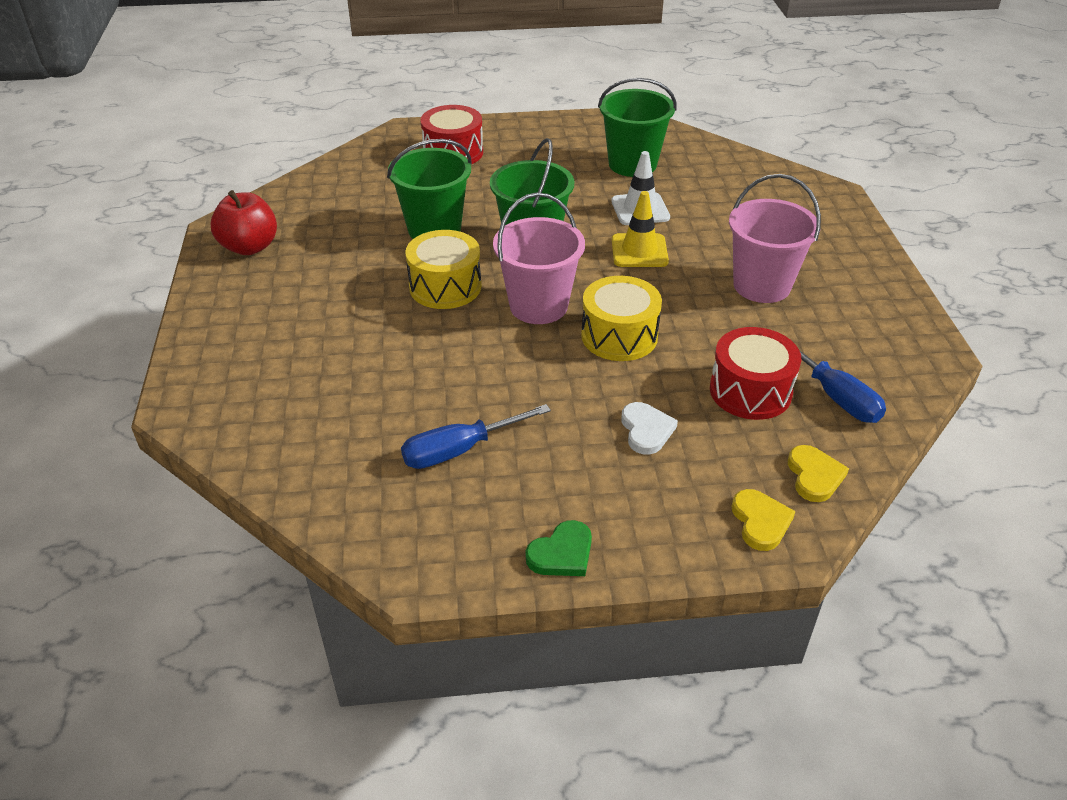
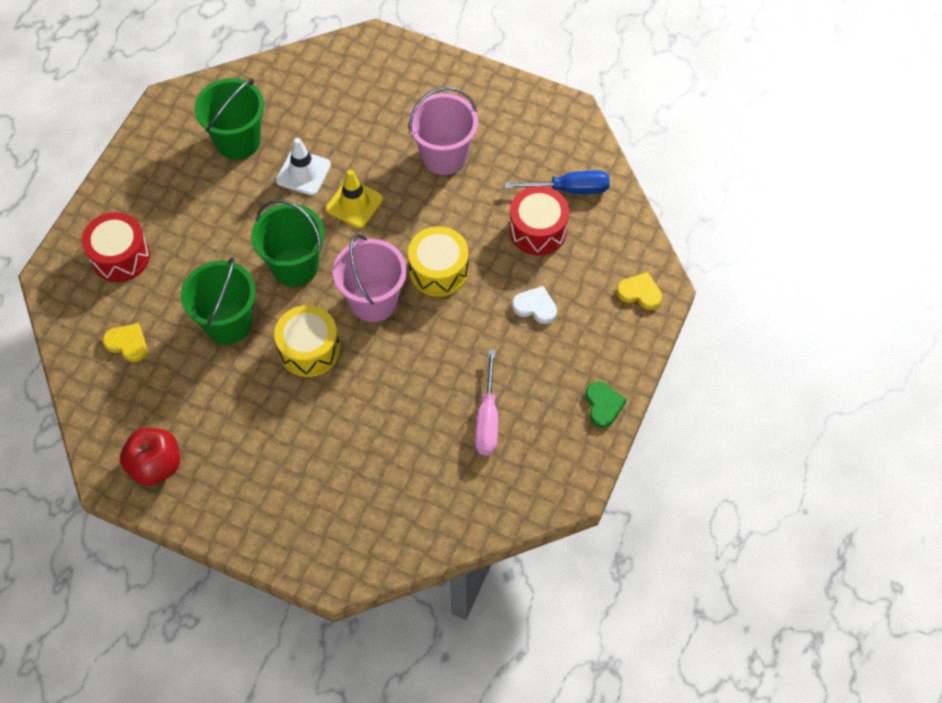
camera: 60 degrees left, 20 degrees up
blue screwdriver [401,404,551,469] -> pink screwdriver [475,350,498,456]
yellow heart [788,445,849,502] -> yellow heart moved to [103,323,147,362]

